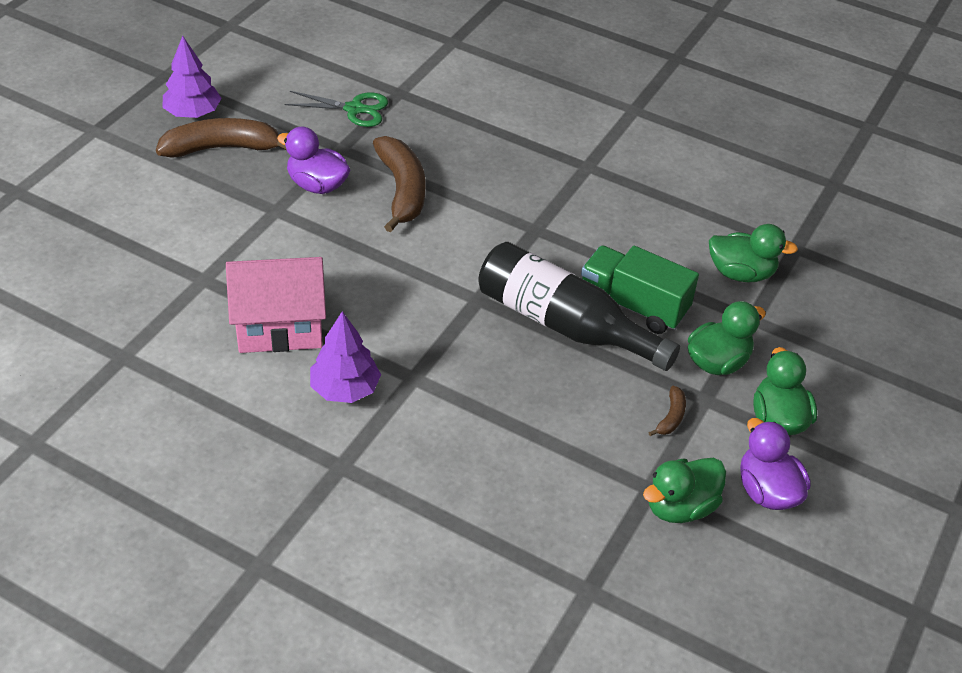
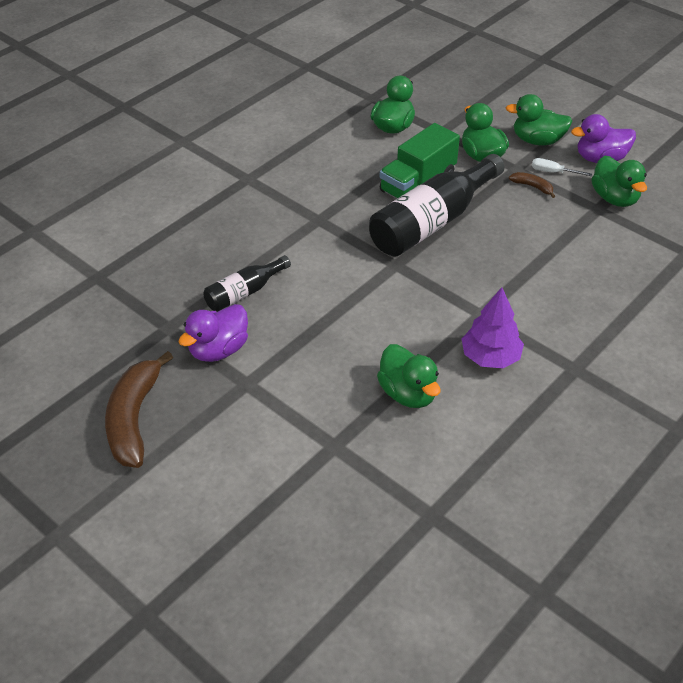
camera: 75 degrees left, 0 degrees up
purple tree [163,36,222,118] -> none
pink house [226,257,326,353] -> green duck [377,344,441,408]
green scissors [284,91,388,127] -> none
brown banana [373,136,425,232] -> black bottle [203,255,291,312]
none -> white screwdriver [532,158,592,176]

